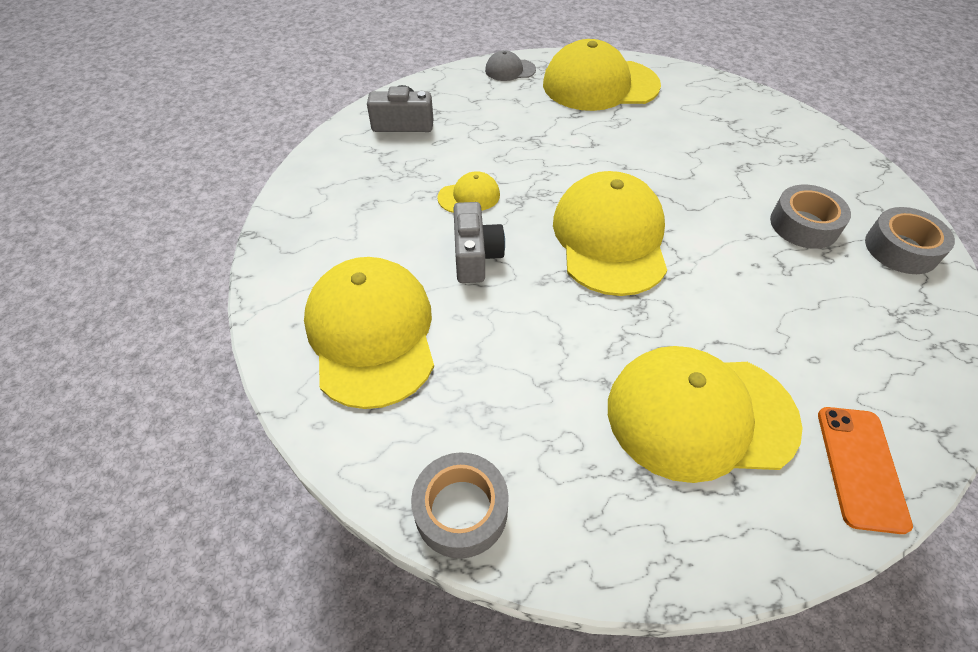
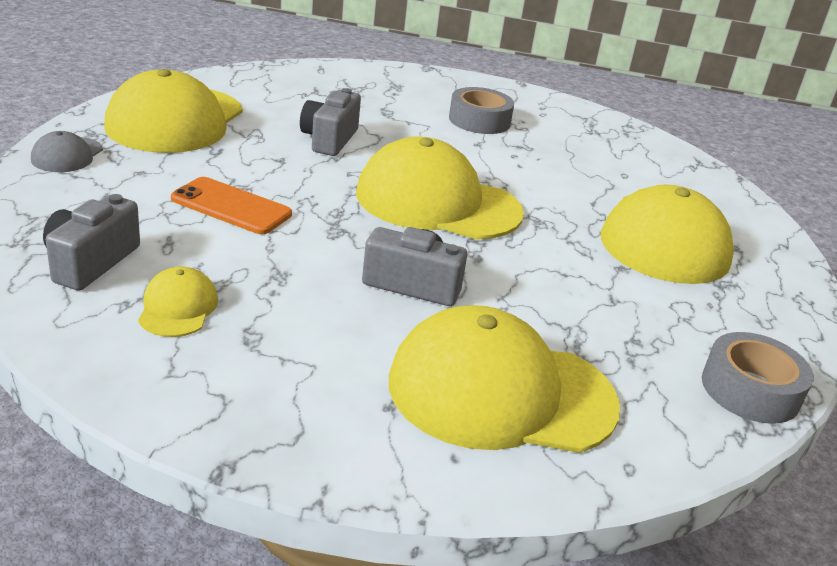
camera: 75 degrees left, 20 degrees down
yellow cap [437,171,500,213] -> yellow cap moved to [138,266,218,337]
orange phone [818,407,913,534] -> orange phone moved to [171,177,292,234]
grey tape [865,207,955,274] -> none
none -> grey camera [300,88,361,156]

